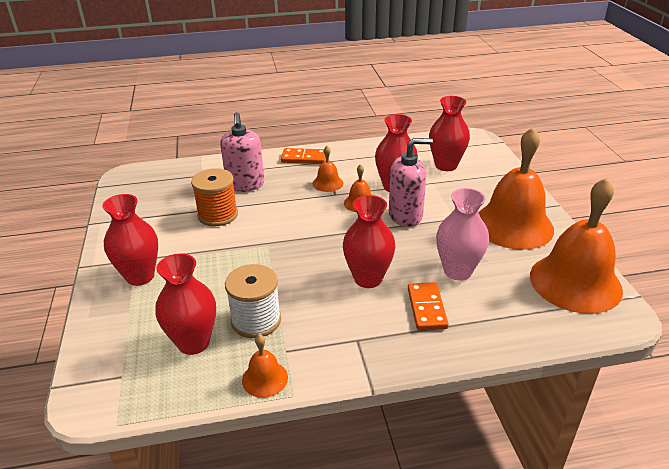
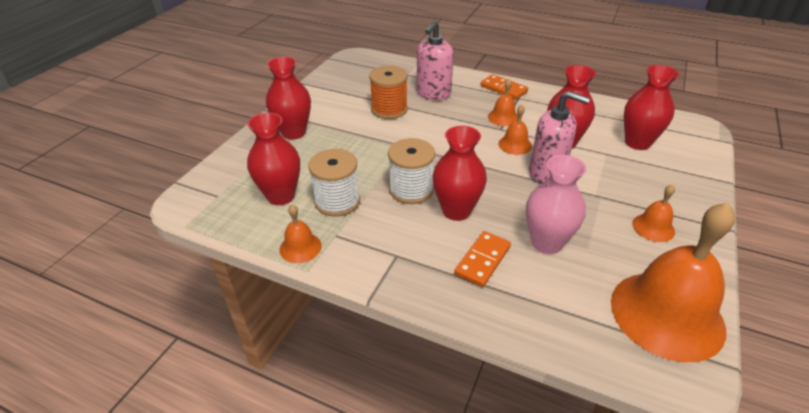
camera: 35 degrees right, 5 degrees up
orange bell [478,127,554,250] -> orange bell [632,184,675,242], size x0.44
none -> white spool [388,138,435,204]

